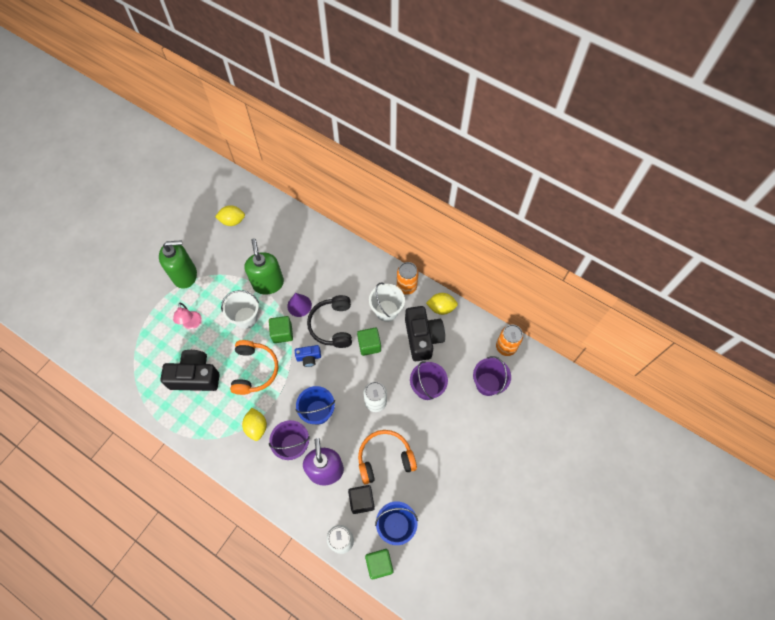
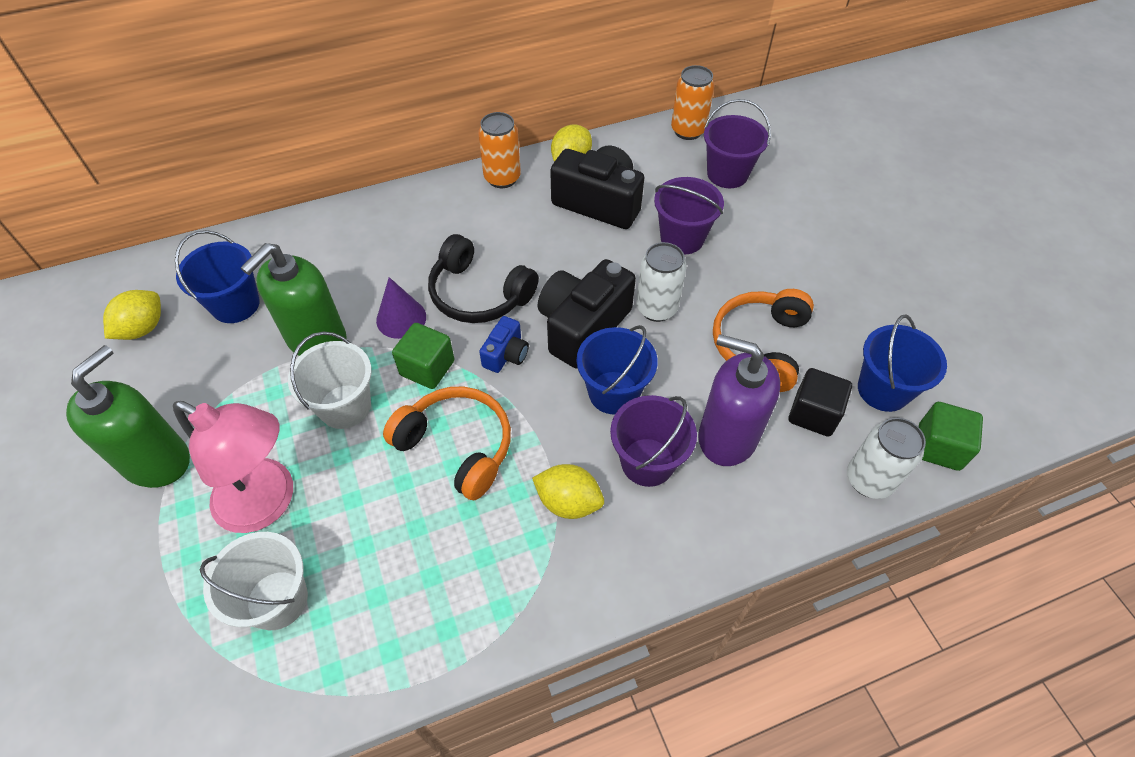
camera: 55 degrees left, 10 degrees down
black camera [160,350,220,391] -> black camera moved to [537,259,636,369]
pink lamp [173,303,202,329] -> pink lamp [173,401,293,533], size x1.78
green soap dispenser [244,238,284,295] -> green soap dispenser turned 75 degrees counterclockwise [241,243,347,356]
green cube [357,328,381,356] -> none
white bucket [369,283,405,322] -> white bucket moved to [200,532,308,630]
none -> blue bucket [175,230,260,323]

